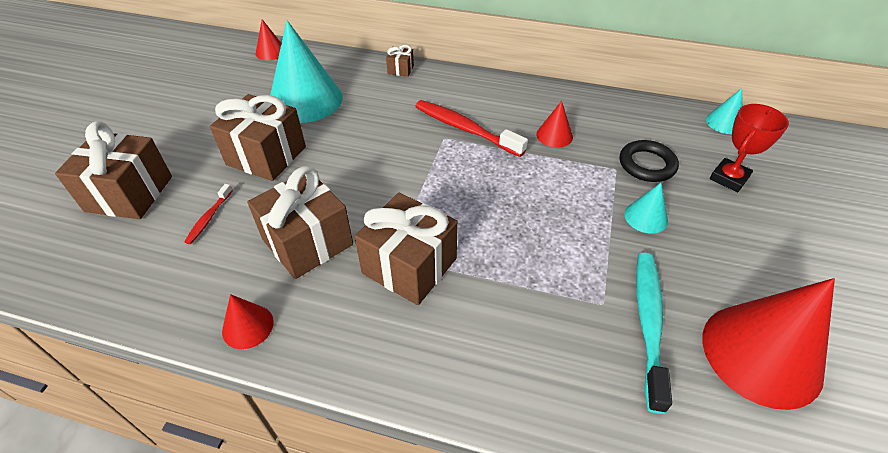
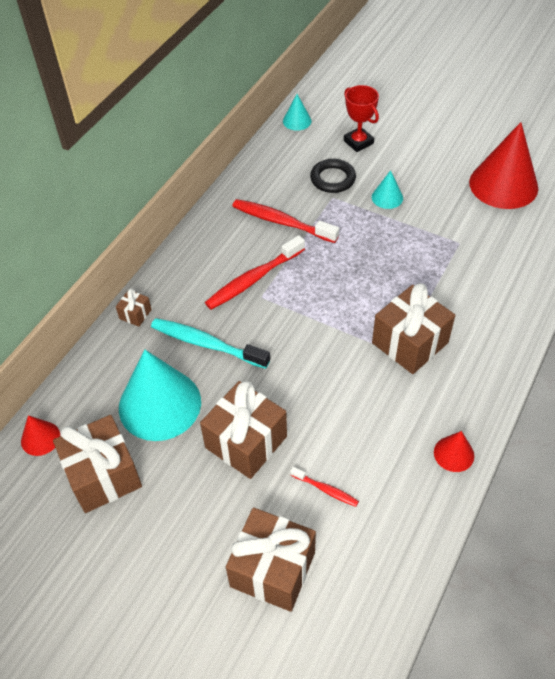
camera: 75 degrees left, 5 degrees up
brown gift [247,166,353,279] -> brown gift moved to [53,415,142,513]
red cone [536,101,573,148] -> red toothbrush [232,199,339,243]
turquoise toothbrush [636,253,672,414] -> turquoise toothbrush moved to [151,318,270,369]

